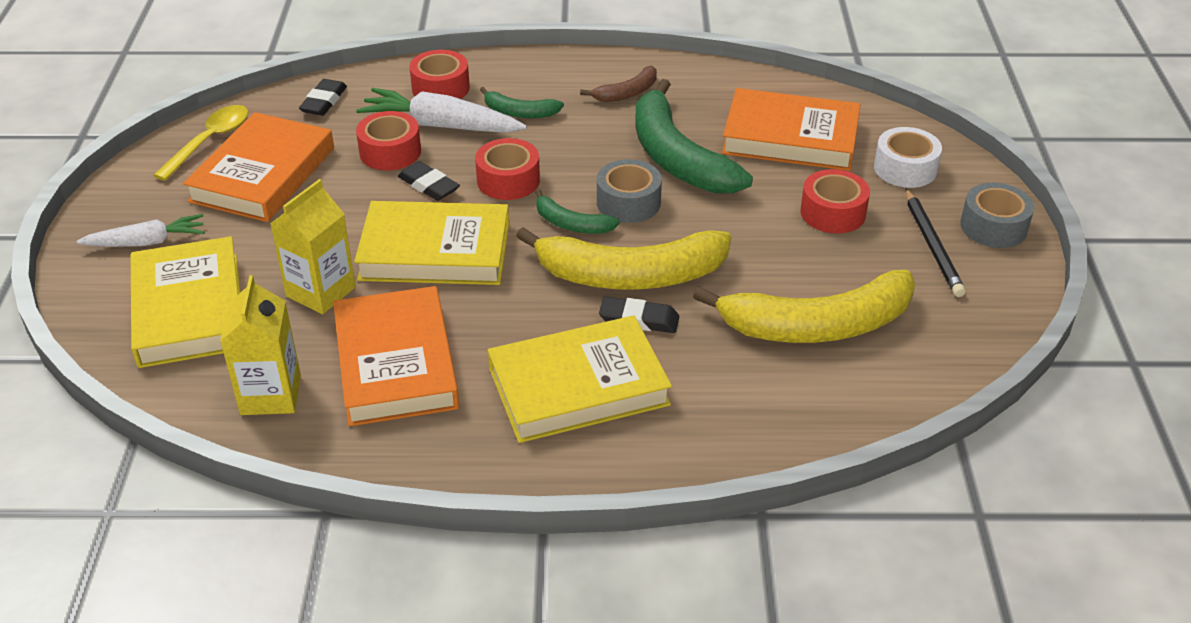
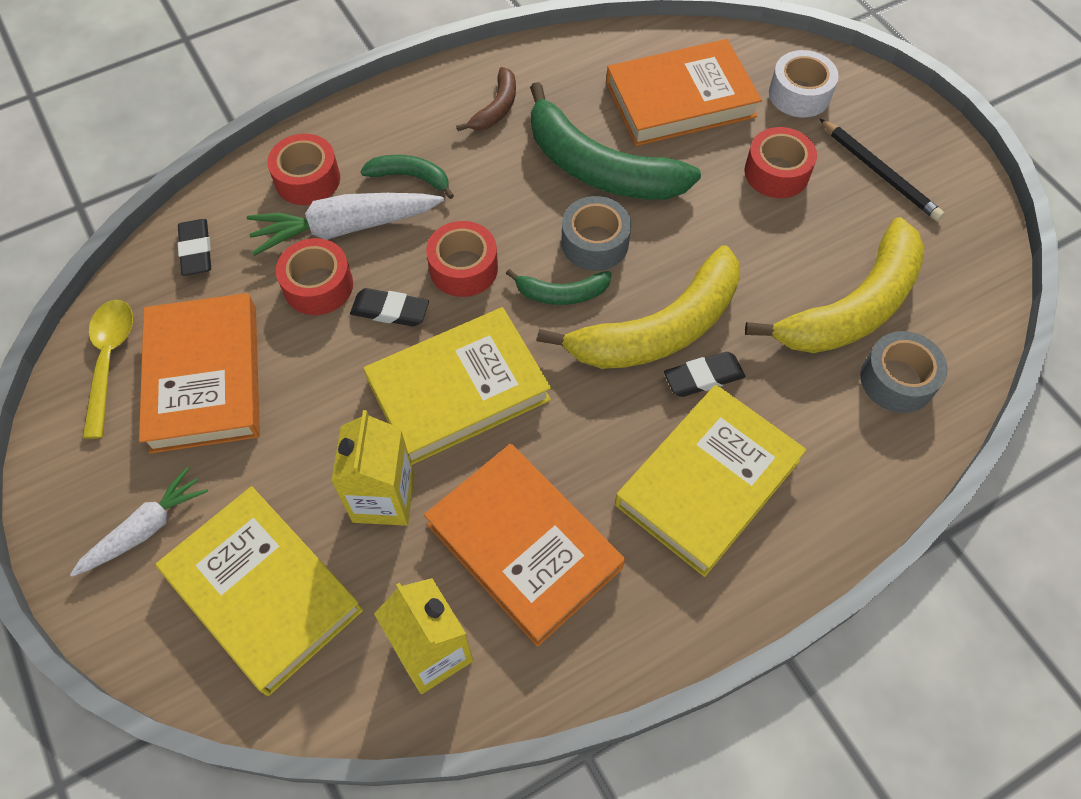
camera: 30 degrees left, 20 degrees up
green banana [480,87,564,118] -> green banana turned 150 degrees counterclockwise [360,155,454,199]
grey tape [960,183,1034,248] -> grey tape moved to [860,331,948,413]

